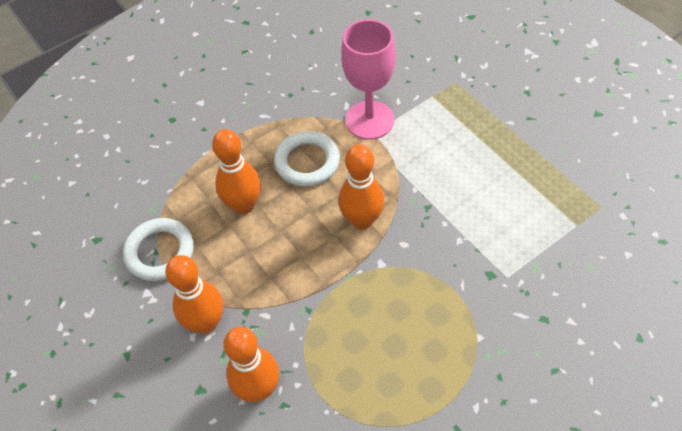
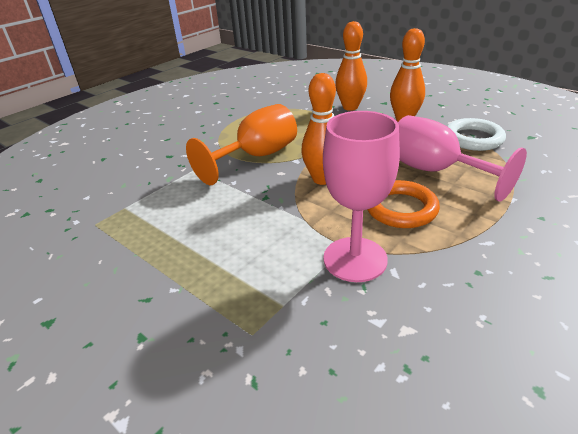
camera: 165 degrees right, 20 degrees down
orange bowling pin [212,129,261,214] -> pink goblet [398,115,527,202]
white ring [274,131,340,187] -> orange ring [367,180,440,228]
none -> orange goblet [186,104,297,185]

